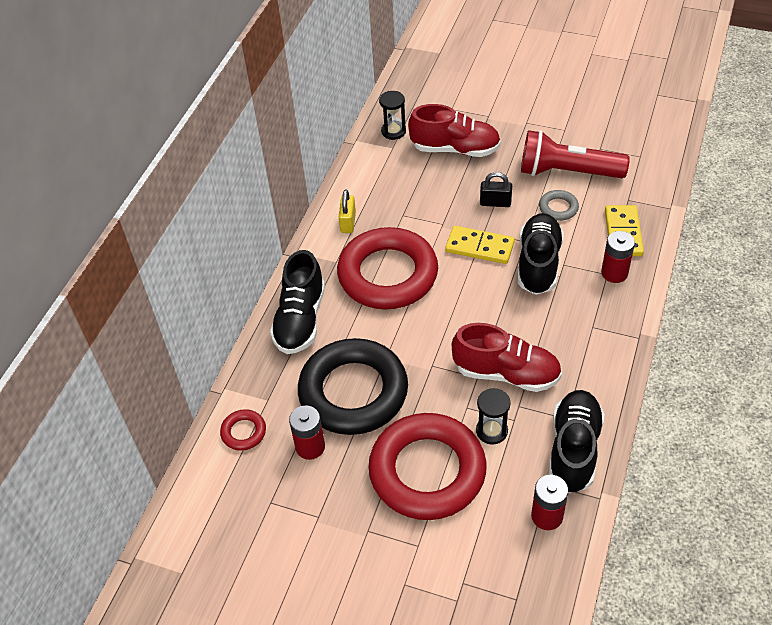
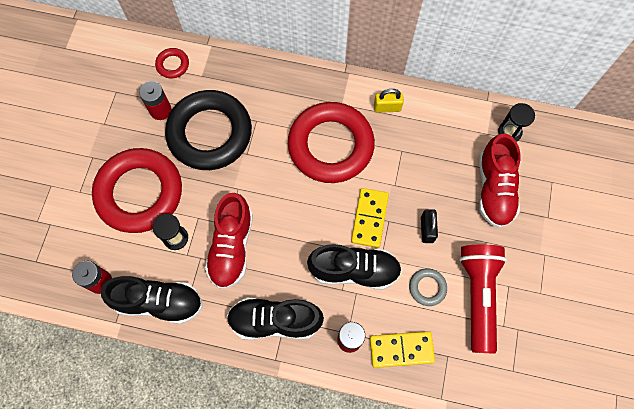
camera: 80 degrees right, 20 degrees up
black shoe [270,250,325,354] -> black shoe moved to [227,298,324,340]

